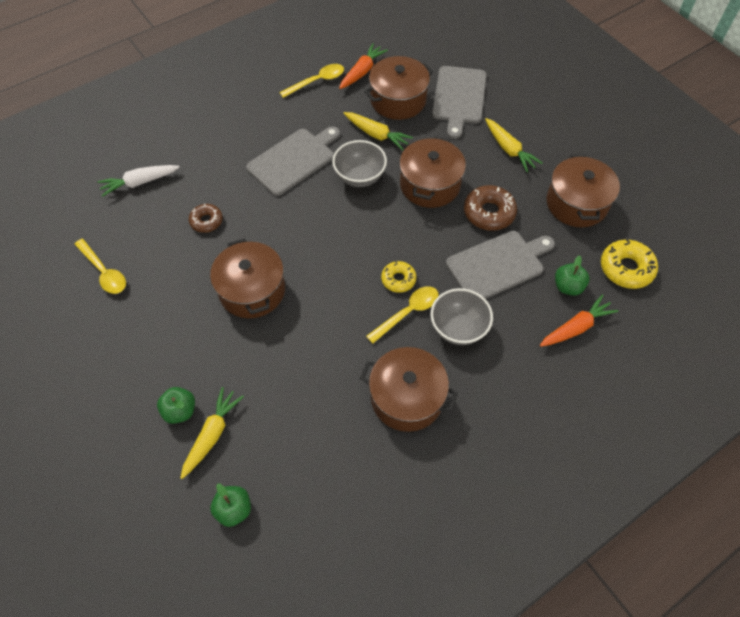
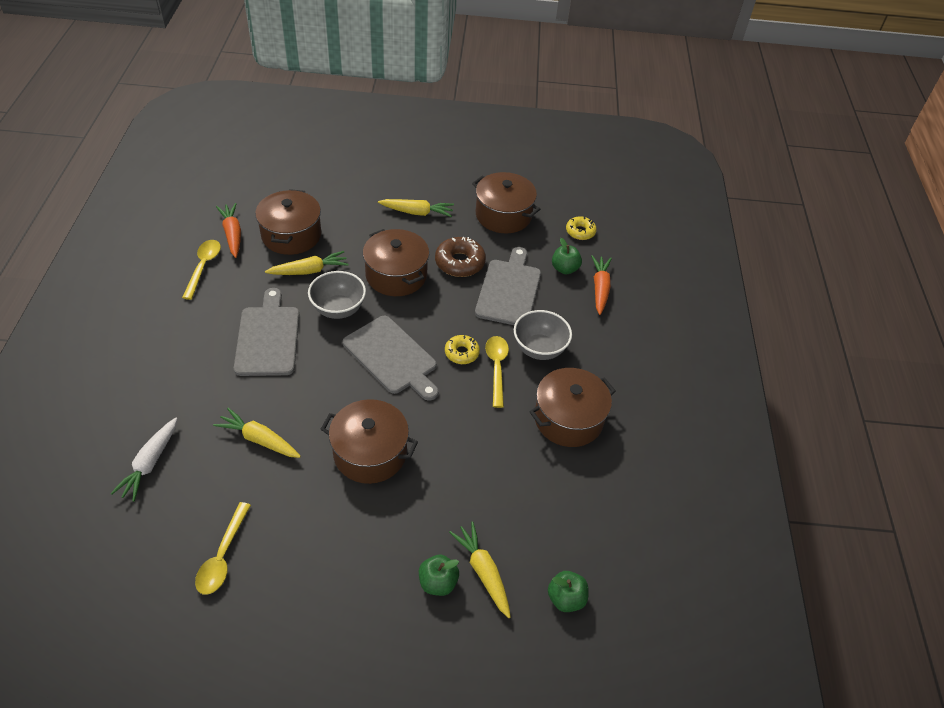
camera: 55 degrees left, 10 degrees down
yellow spoon [74,239,126,294] -> yellow spoon turned 105 degrees clockwise [195,502,251,595]
brown donut [189,204,223,233] -> yellow carrot [213,408,301,458]
grey cutting board [432,66,486,139] -> grey cutting board moved to [343,316,438,401]
yellow donut [601,239,658,289] -> yellow donut [566,216,597,240], size x0.63

